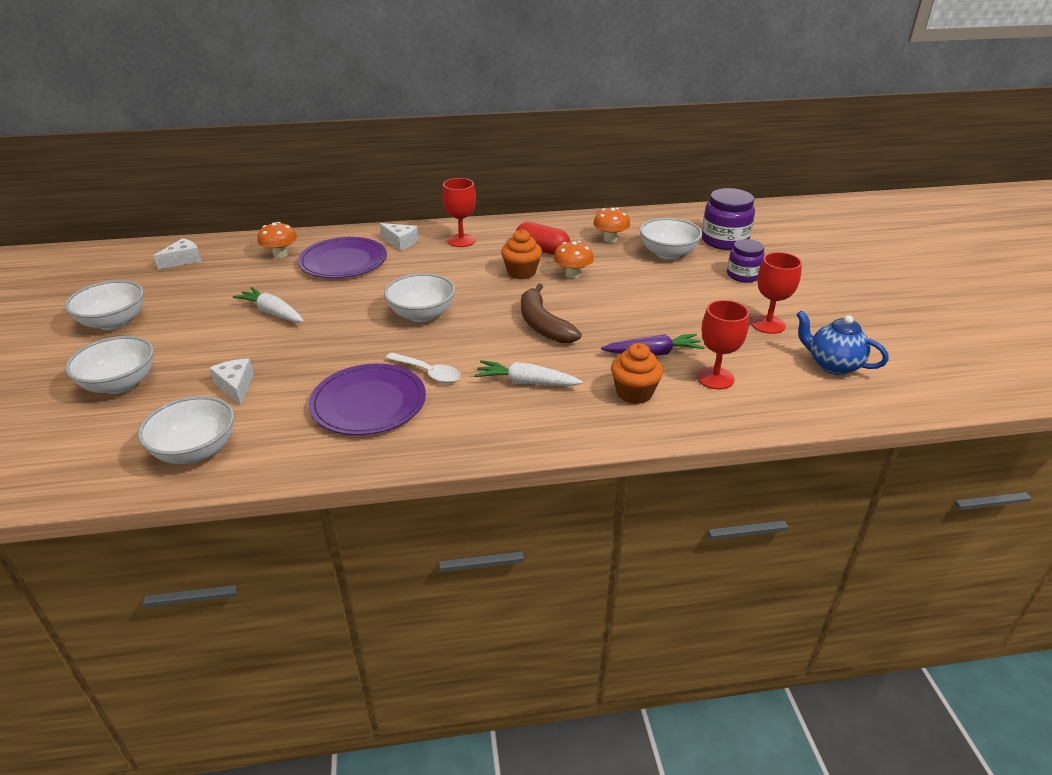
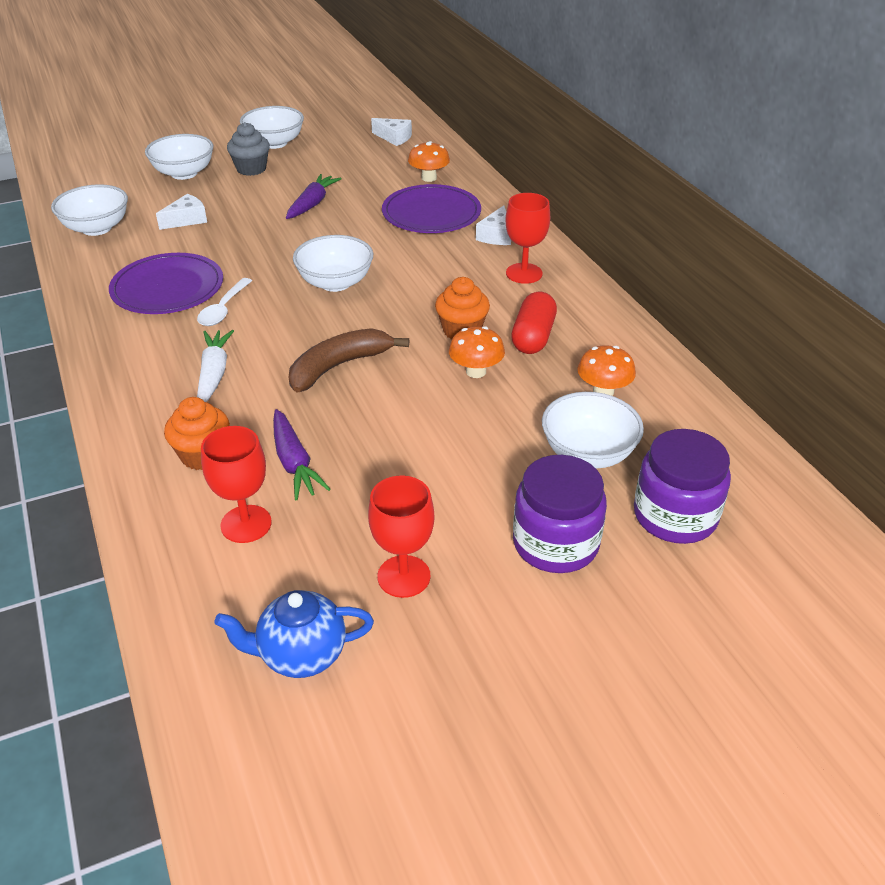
camera: 75 degrees right, 5 degrees up
white carrot [233,287,304,323] -> purple carrot [286,174,342,219]
purple jar [727,239,765,283] -> purple jar [513,455,607,573], size x1.54
blue teapot [796,311,889,375] -> blue teapot turned 120 degrees counterclockwise [214,590,374,678]
none -> grey cupcake [227,122,270,176]

